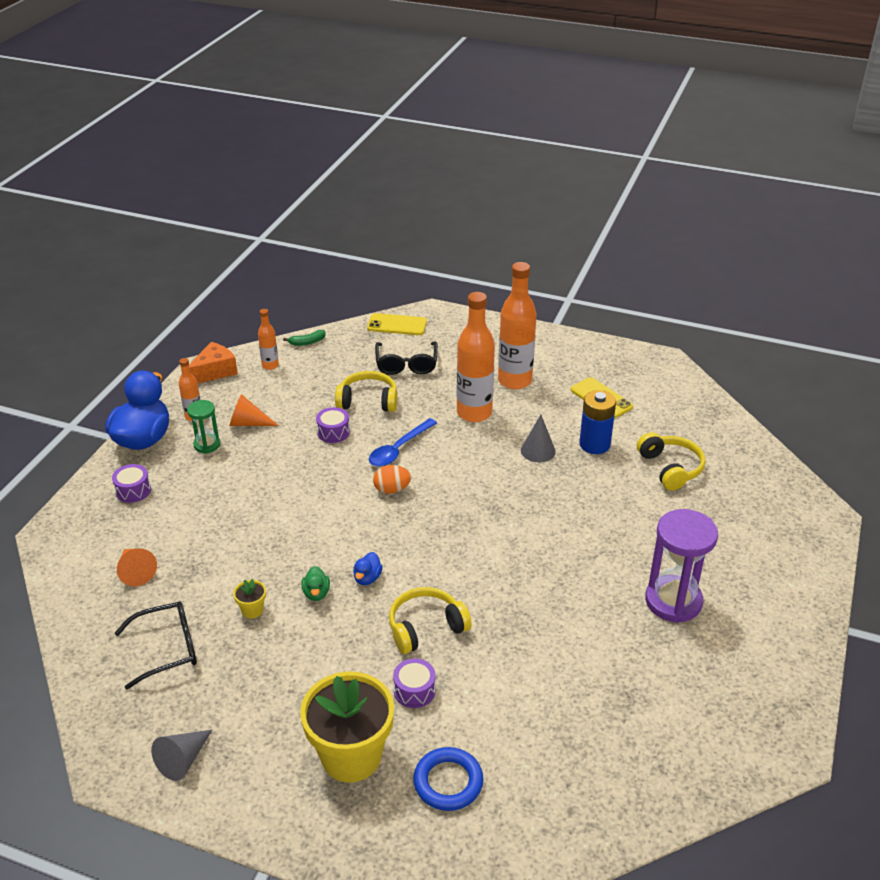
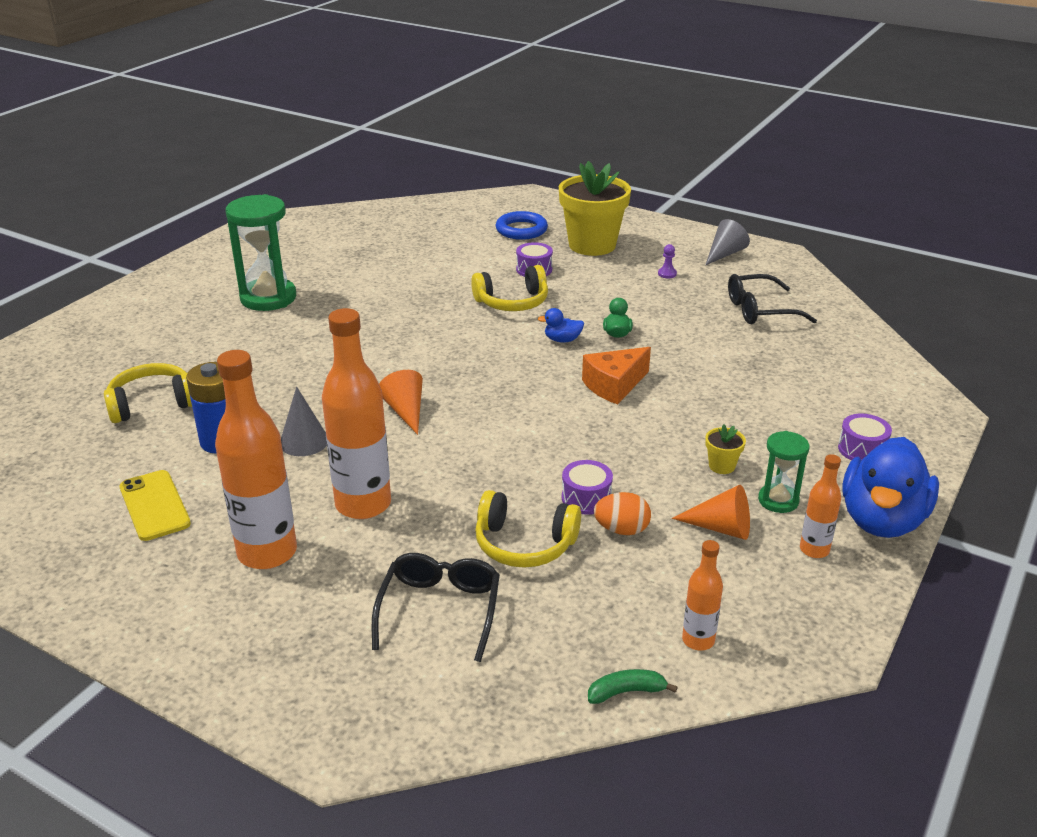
camera: 170 degrees left, 5 degrees down
orange cone [117,548,157,586] -> orange cone moved to [379,370,423,435]
orange cheese [189,342,238,383] -> orange cheese moved to [582,347,651,405]
yellow flower pot [233,579,266,619] -> yellow flower pot moved to [705,424,746,474]
blue duck [353,552,383,585] -> blue duck turned 120 degrees counterclockwise [538,308,584,343]
yellow phone [367,313,427,335] -> none
blue spoon [369,418,437,467] -> none
orange egg [373,465,411,494] -> orange egg moved to [594,492,651,535]
yellow headphones [637,432,706,491] -> yellow headphones turned 75 degrees clockwise [104,363,192,423]
purple hourglass [645,509,718,623] -> green hourglass [226,194,296,311]
none -> purple pawn [658,244,677,278]

